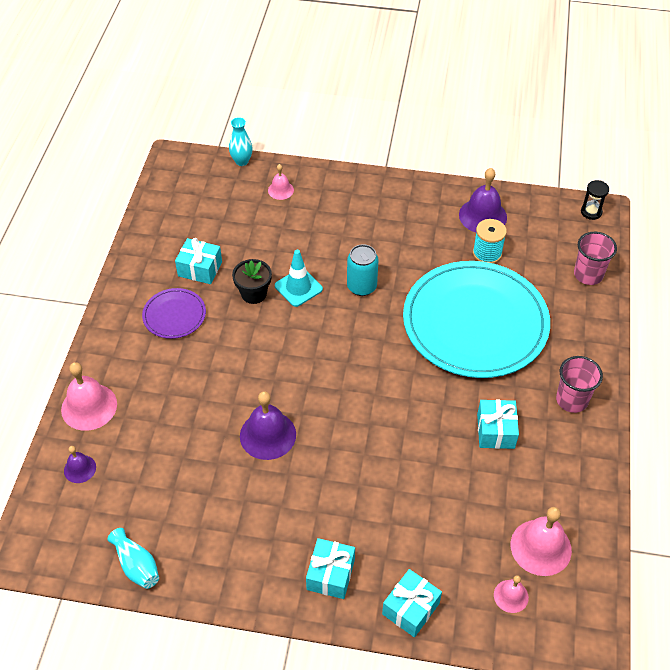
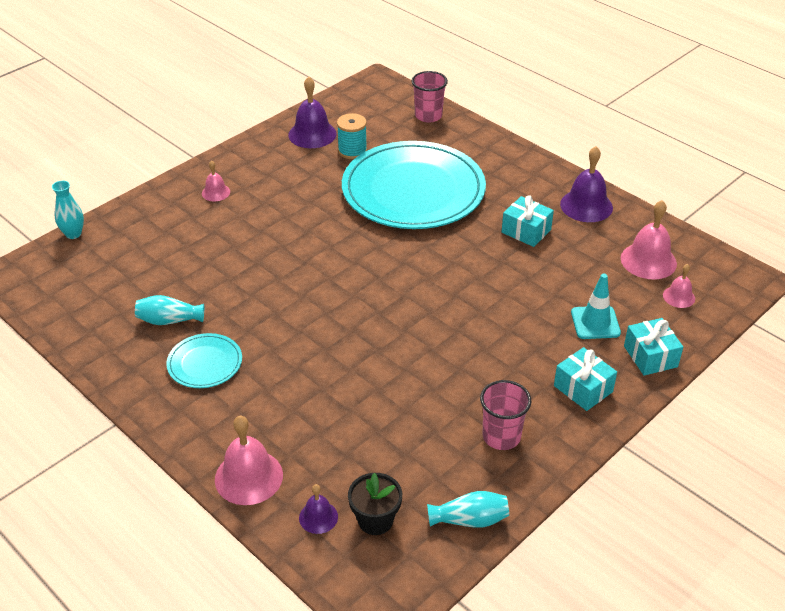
camera: 55 degrees left, 10 degrees down
purple plate [142,288,206,339] -> turquoise plate [166,333,242,388]
turquoise gift [175,238,222,284] -> turquoise vase [135,295,204,325]
black flower pot [232,259,272,304] -> black flower pot moved to [348,473,402,535]
purple bell [240,391,296,460] -> purple bell moved to [560,146,613,222]
pink bell [268,164,294,200] -> pink bell moved to [202,160,230,201]
turquoise traffic cone [275,250,323,307] -> turquoise traffic cone moved to [571,273,621,339]
turquoise can [347,244,379,296] -> none
pink cup [556,356,603,413] -> pink cup moved to [480,380,531,450]
black hourglass [581,180,609,220] -> none

